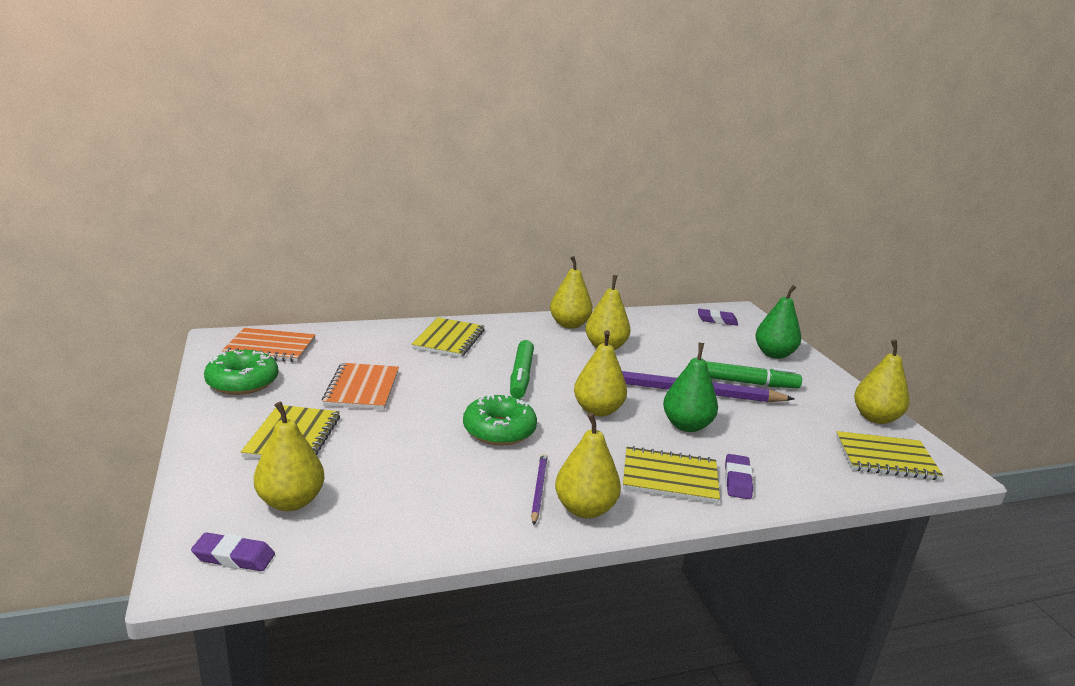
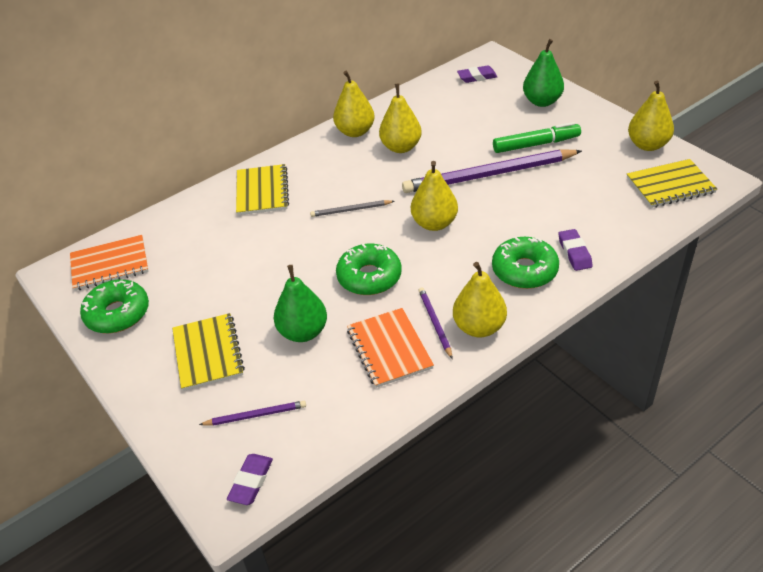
camera: 15 degrees left, 20 degrees up
purple eraser [191,533,275,571] -> purple eraser turned 60 degrees counterclockwise [227,454,273,505]
yellow pear [254,401,325,511] -> purple pencil [199,401,306,426]
orange notebook [322,363,399,410] -> orange notebook moved to [347,308,434,388]
green marker [510,340,534,399] -> grey pencil [310,200,394,217]
yellow notebook [623,446,720,504] -> green donut [492,237,559,289]
green pear [663,343,718,432] -> green pear moved to [274,265,327,342]

